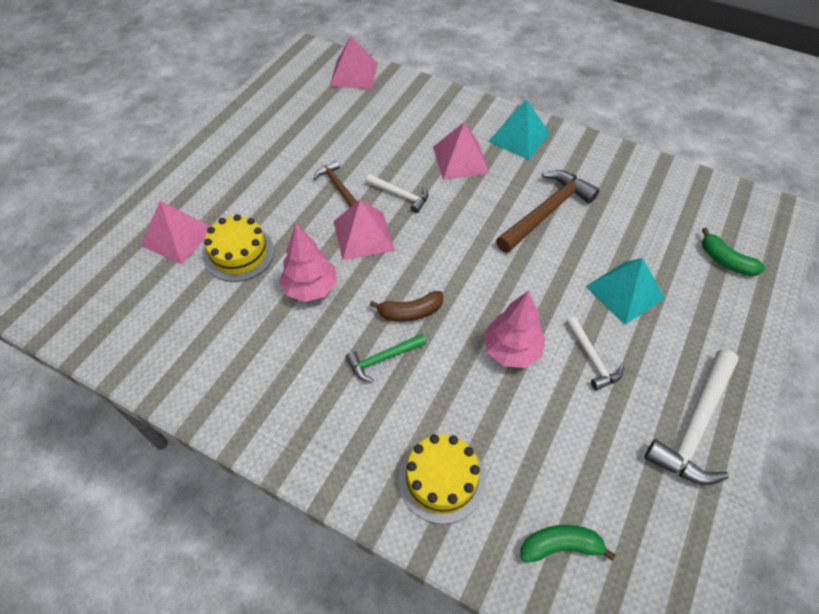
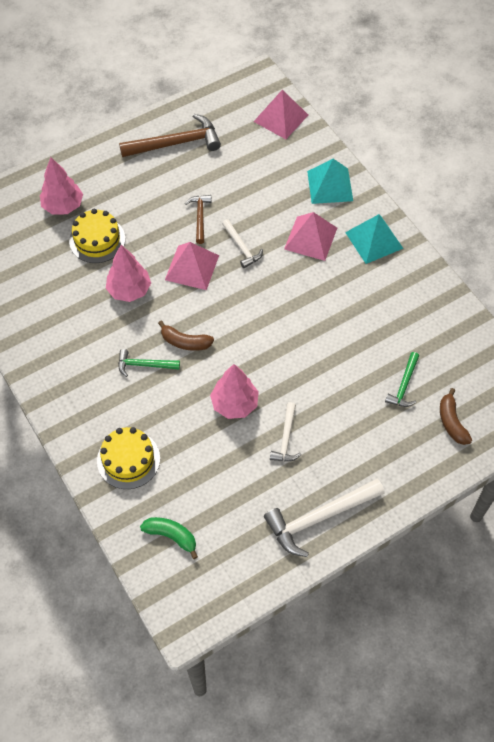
camera: 30 degrees right, 5 degrees up
pink pyramid [140,201,211,265] -> pink tree [40,157,83,215]
brown hammer [496,170,600,253] -> brown hammer moved to [119,114,221,157]
turquoise pyramid [586,258,665,325] -> turquoise pyramid moved to [307,159,353,204]
green banana [702,228,765,276] -> brown banana [440,388,472,445]
none -> green hammer [385,352,419,407]

